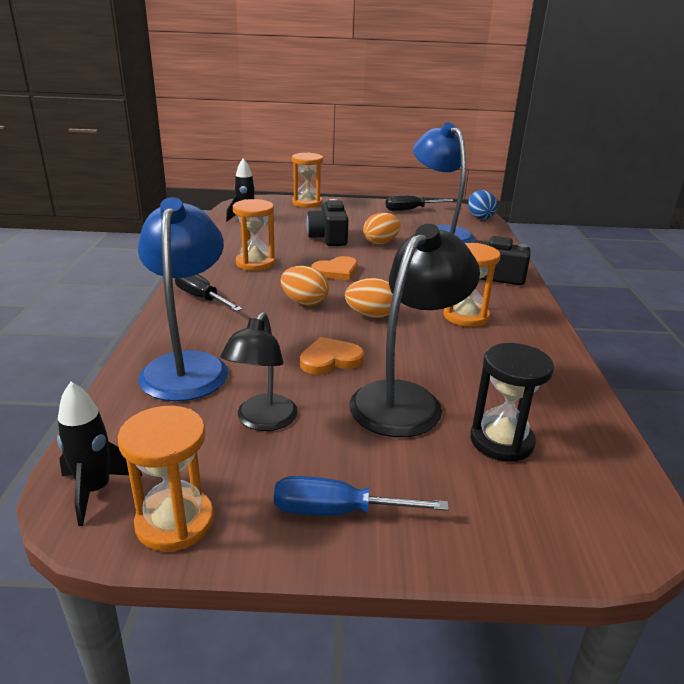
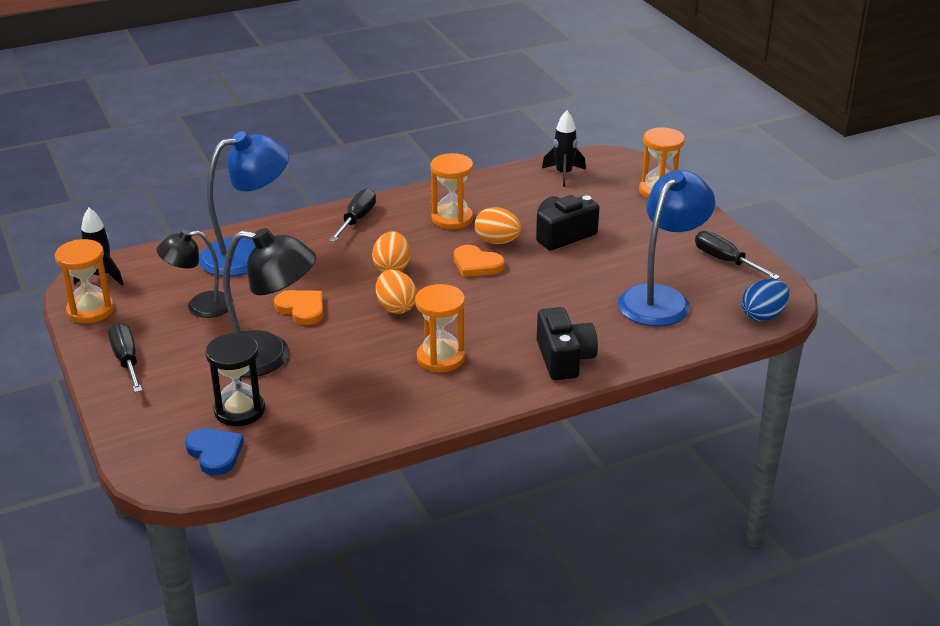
camera: 65 degrees right, 5 degrees up
blue screwdriver [274,476,449,516] -> black screwdriver [108,322,142,393]
orange egg [363,213,401,245] -> orange egg moved to [475,207,522,244]
none -> blue heart [185,428,244,475]

